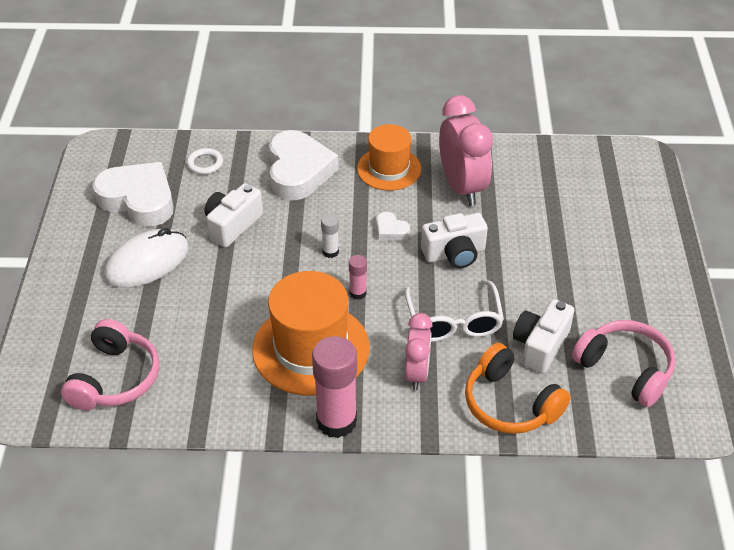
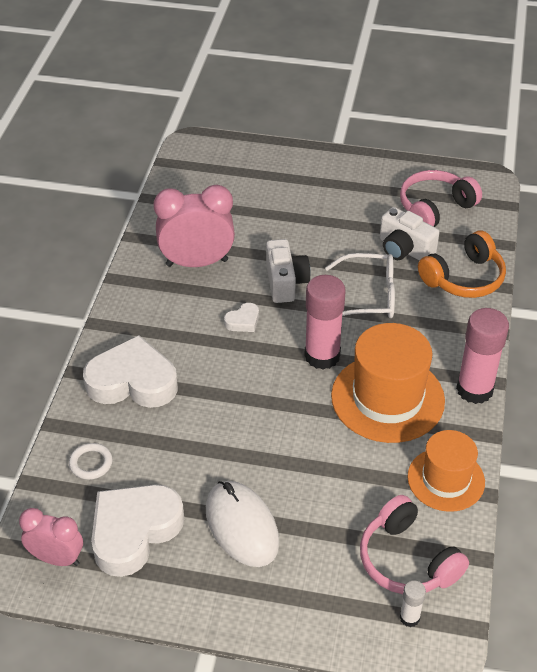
camera: 80 degrees left, 0 degrees up
pink headphones [61,319,159,410] -> pink headphones turned 150 degrees counterclockwise [360,495,469,594]
white camera [205,183,263,248] -> none
white glue stick [321,214,339,258] -> white glue stick moved to [400,580,426,627]
pink glue stick [349,255,367,300] -> pink glue stick [304,275,346,370], size x2.12
orange hat [357,124,421,191] -> orange hat moved to [407,430,485,512]
pink clock [405,313,432,390] -> pink clock moved to [19,508,83,566]

